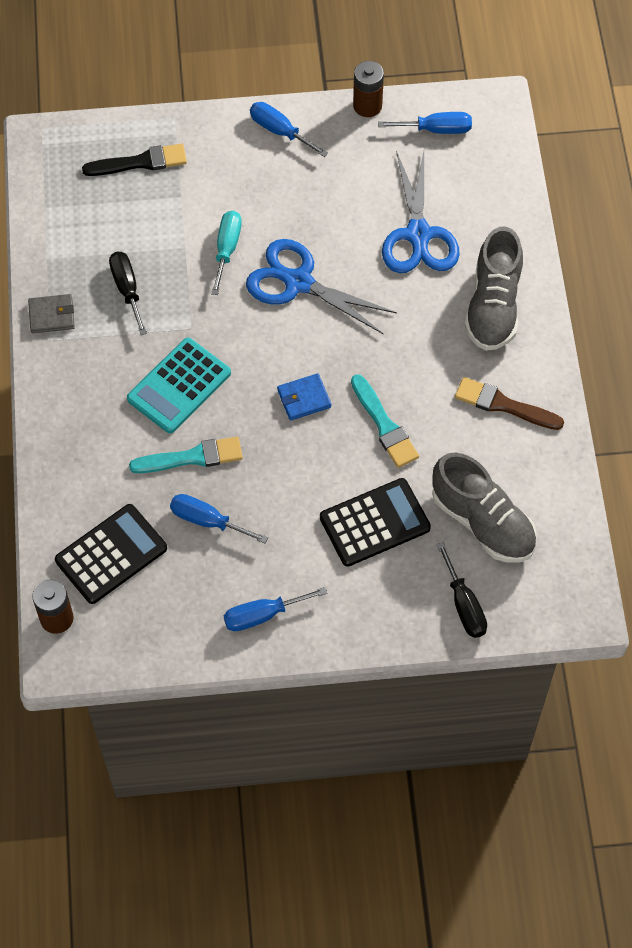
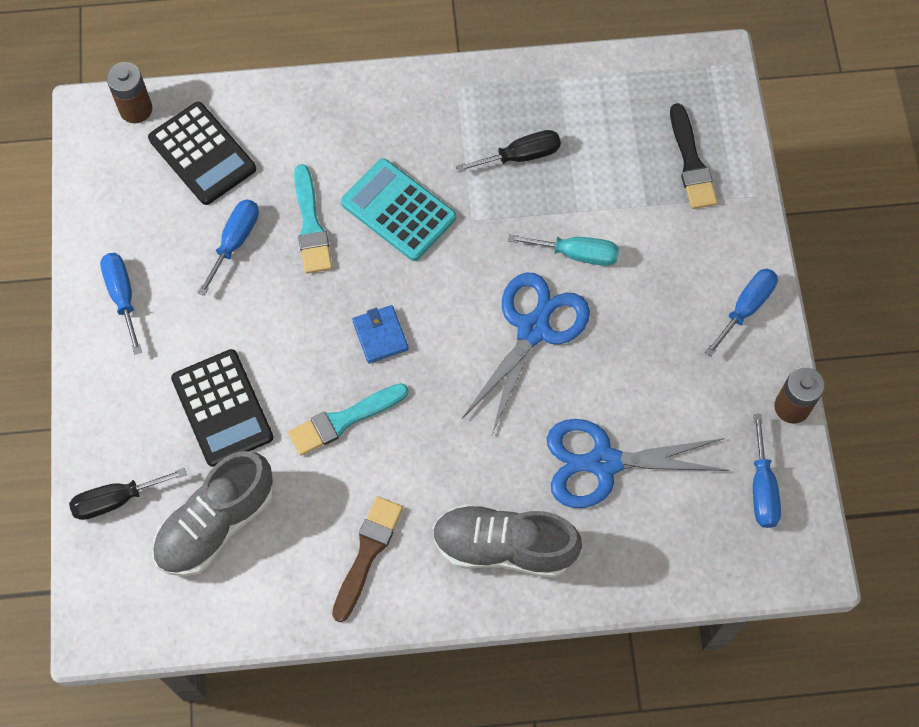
camera: 90 degrees right, 5 degrees up
grey wallet [28,294,75,333] -> none

